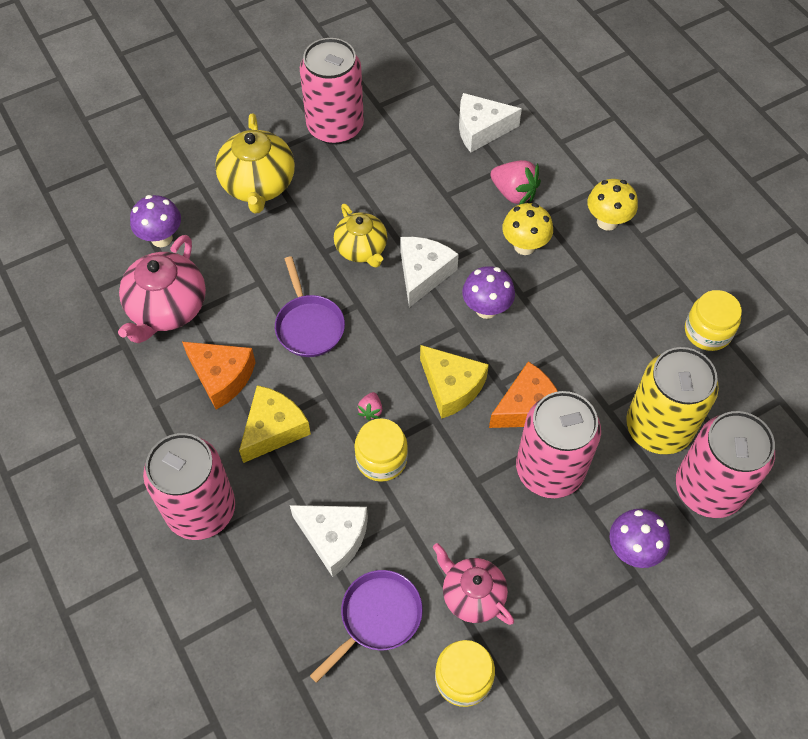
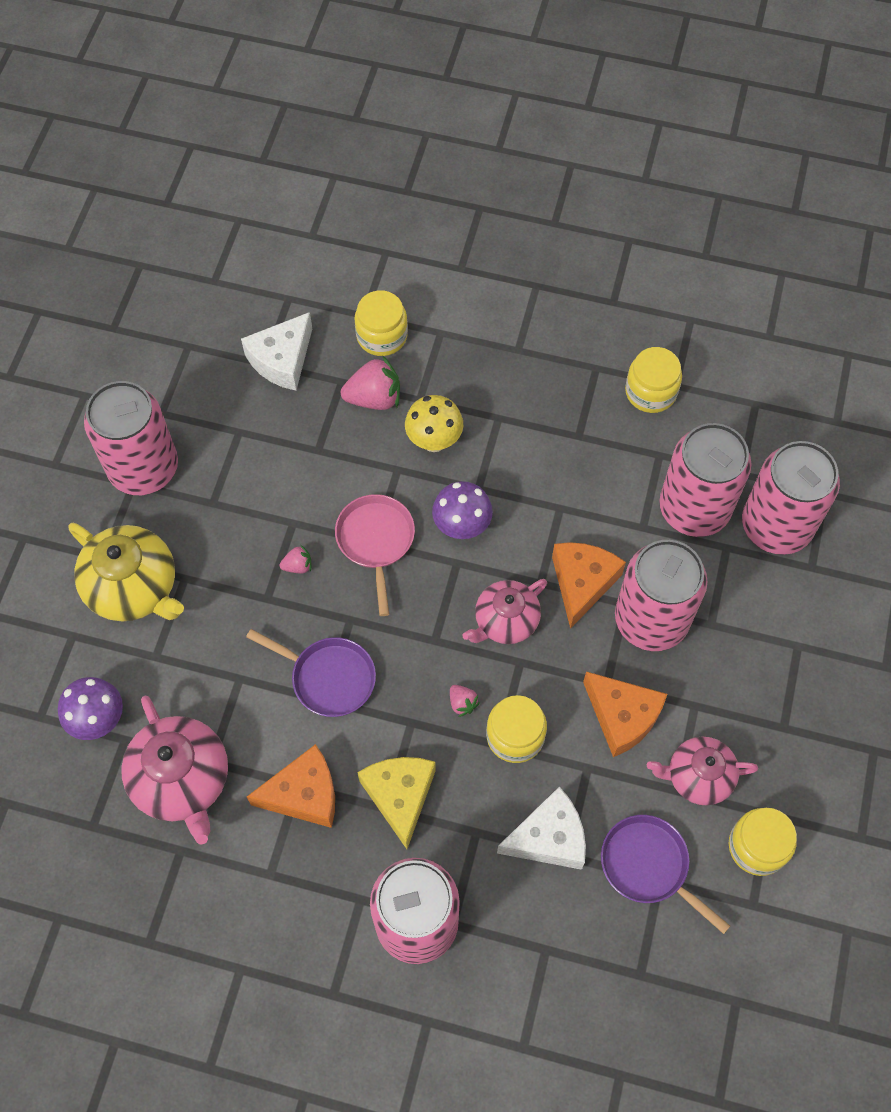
camera: 45 degrees left, 5 degrees up
purple pan [310,570,423,683] -> purple pan turned 45 degrees counterclockwise [601,815,730,934]
yellow teapot [334,204,387,268] -> pink strawberry [280,545,311,574]
white cheese [400,237,459,307] -> pink pan [335,494,415,616]
yellow cheese [420,345,489,419] -> pink teapot [462,579,547,644]
yellow mushroom [588,179,638,231] -> none
purple mushroom [610,509,670,568] -> none
yellow can [626,347,719,455] -> pink can [659,423,752,537]
none -> yellow jar [354,290,408,356]
none -> orange cheese [583,671,667,757]

